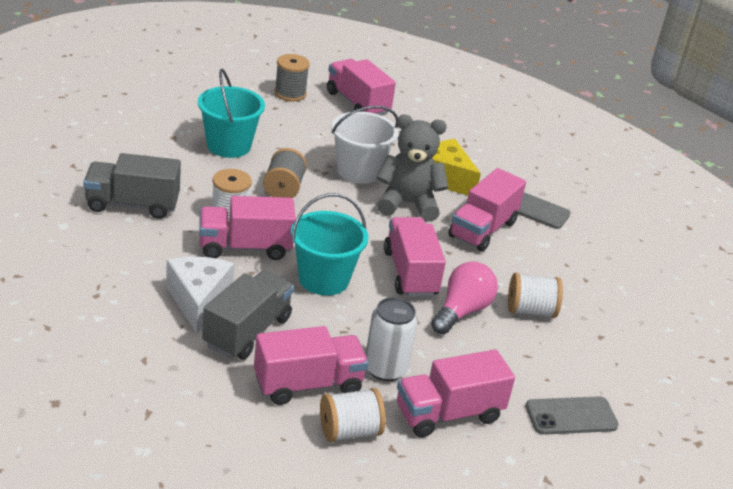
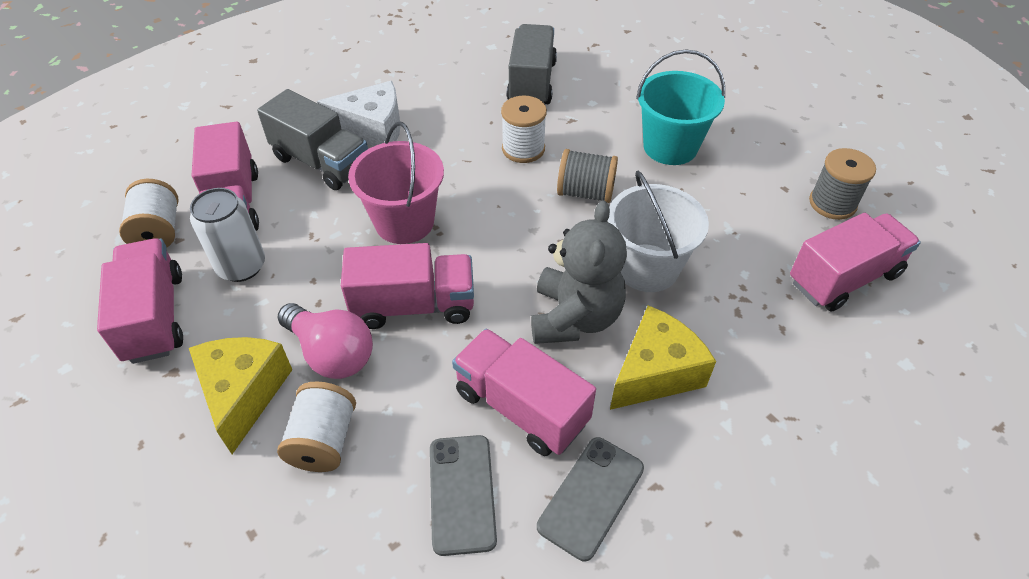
camera: 100 degrees right, 15 degrees up
pink truck [199,196,296,260] -> none
turquoise bucket [291,193,368,296] -> pink bucket [348,122,444,244]
grey phone [526,397,619,435] -> grey phone moved to [430,435,497,556]
none -> yellow cheese [189,337,292,454]

